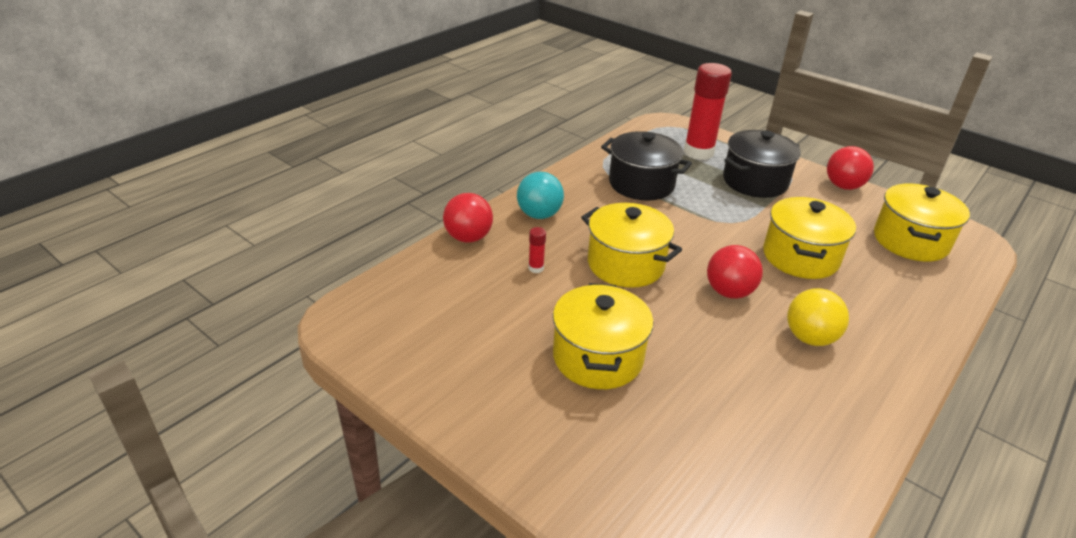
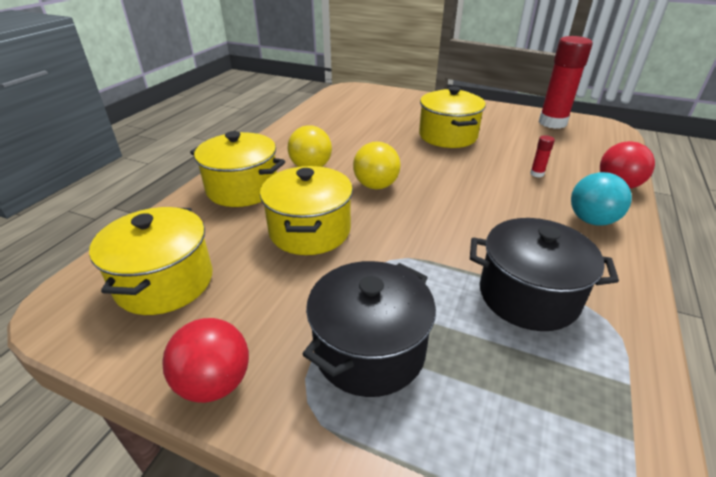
camera: 165 degrees right, 0 degrees up
yellow pot [581,203,682,288] -> yellow pot moved to [190,131,285,207]
red glue stick [684,63,732,160] -> red glue stick moved to [539,36,593,129]
red ball [707,245,763,299] -> yellow ball [353,141,401,189]

